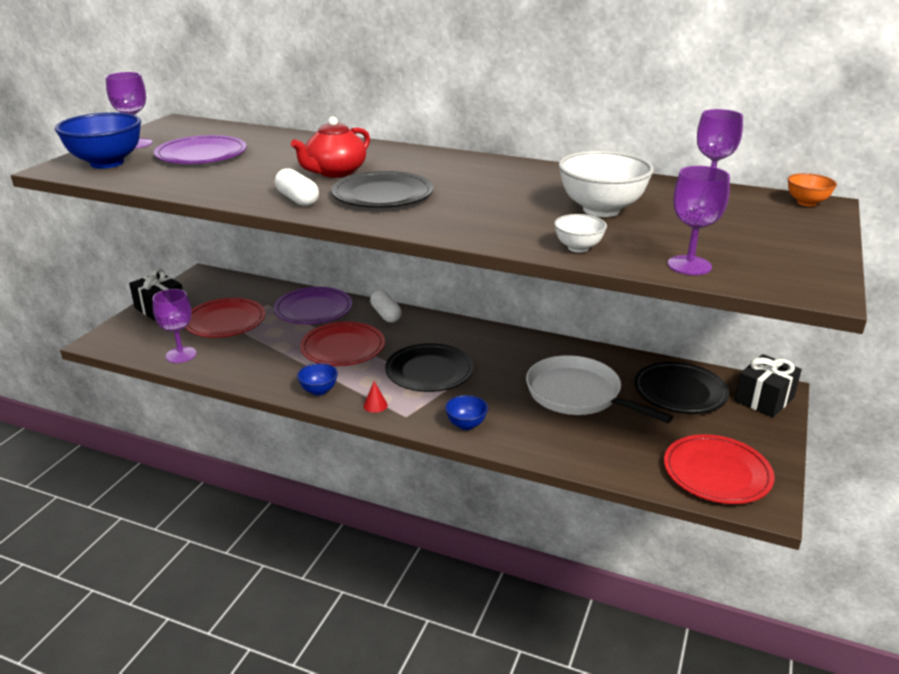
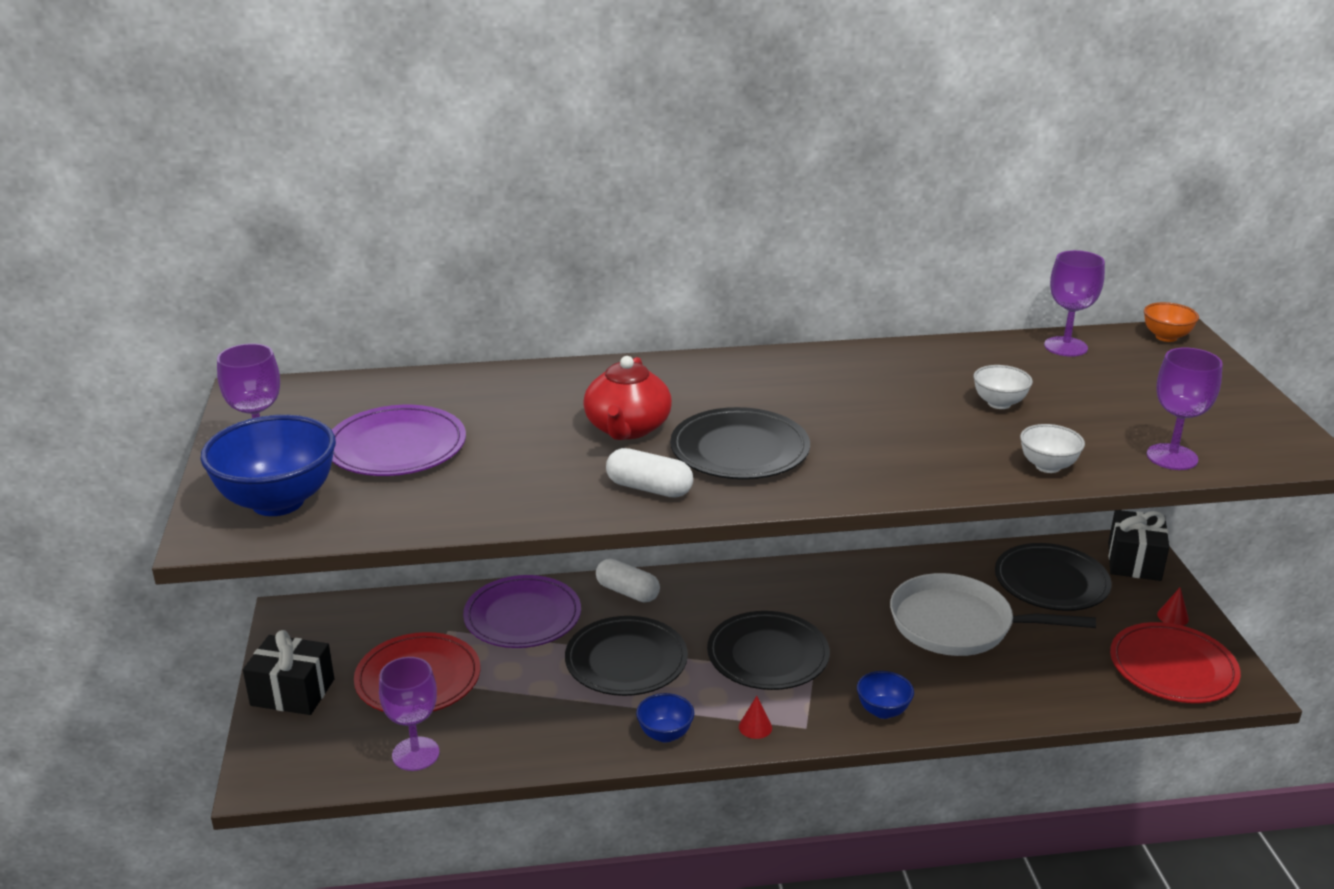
camera: 30 degrees left, 0 degrees up
red plate [300,322,385,366] -> black plate [565,616,688,696]
white bowl [559,151,654,217] -> white bowl [973,365,1033,409], size x0.51
none -> red cone [1157,588,1189,626]

